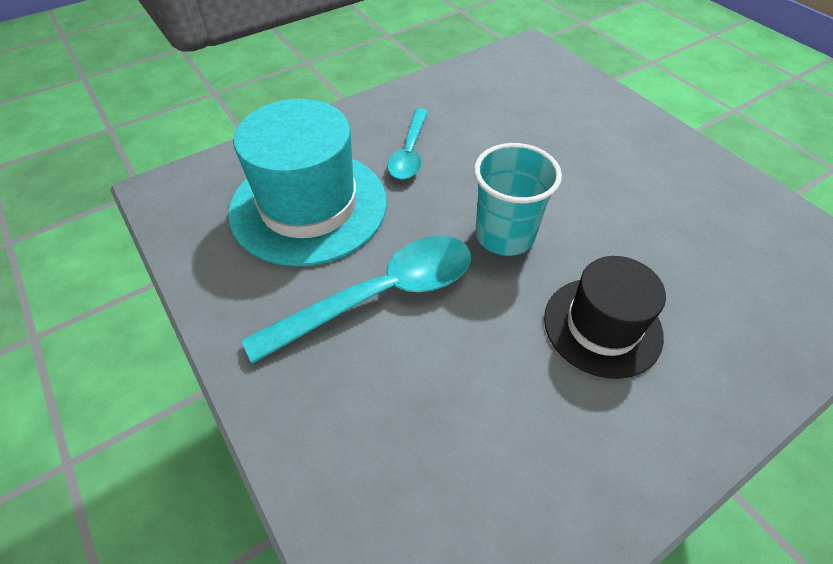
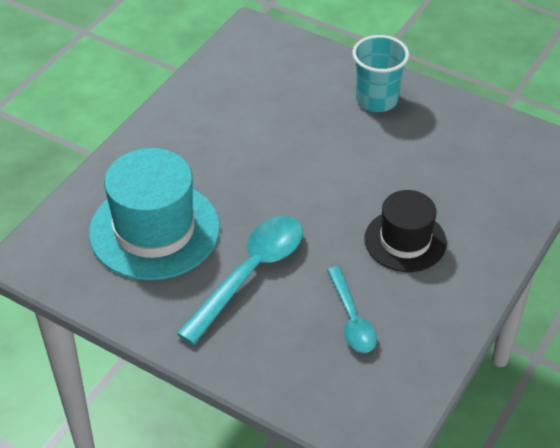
camera: 25 degrees left, 5 degrees down
turquoise spoon [387,108,428,180] -> turquoise spoon moved to [327,267,377,353]
turquoise cup [474,143,562,256] -> turquoise cup moved to [352,35,409,112]

